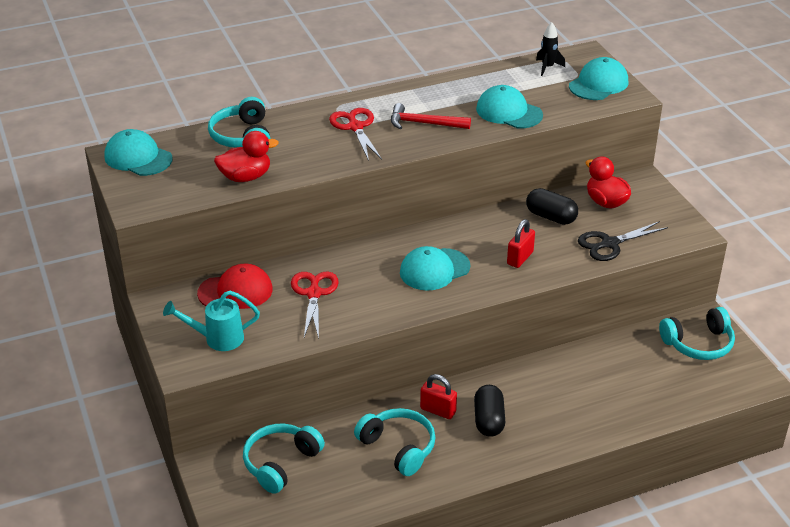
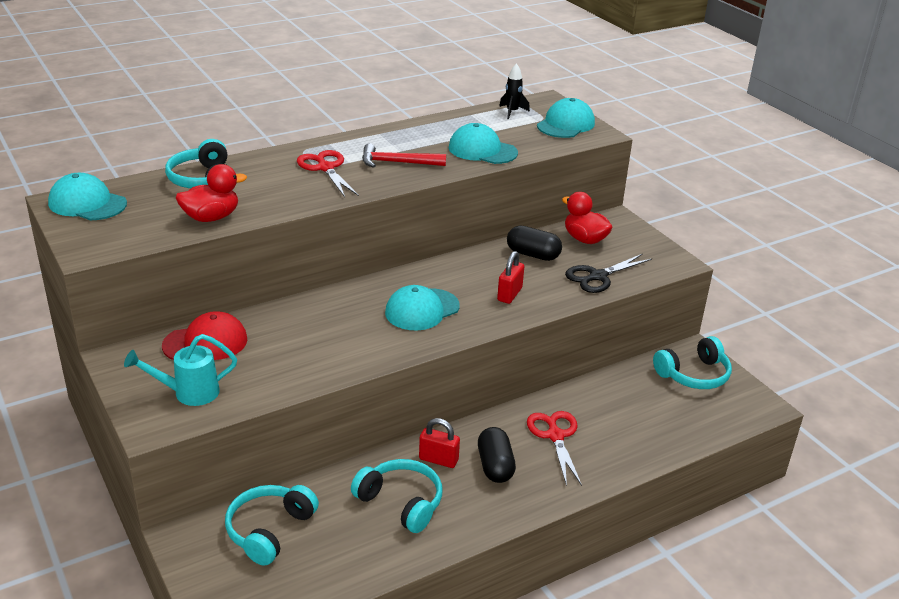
camera: 10 degrees left, 5 degrees down
red scissors [291,272,339,339] -> red scissors moved to [527,411,582,486]

